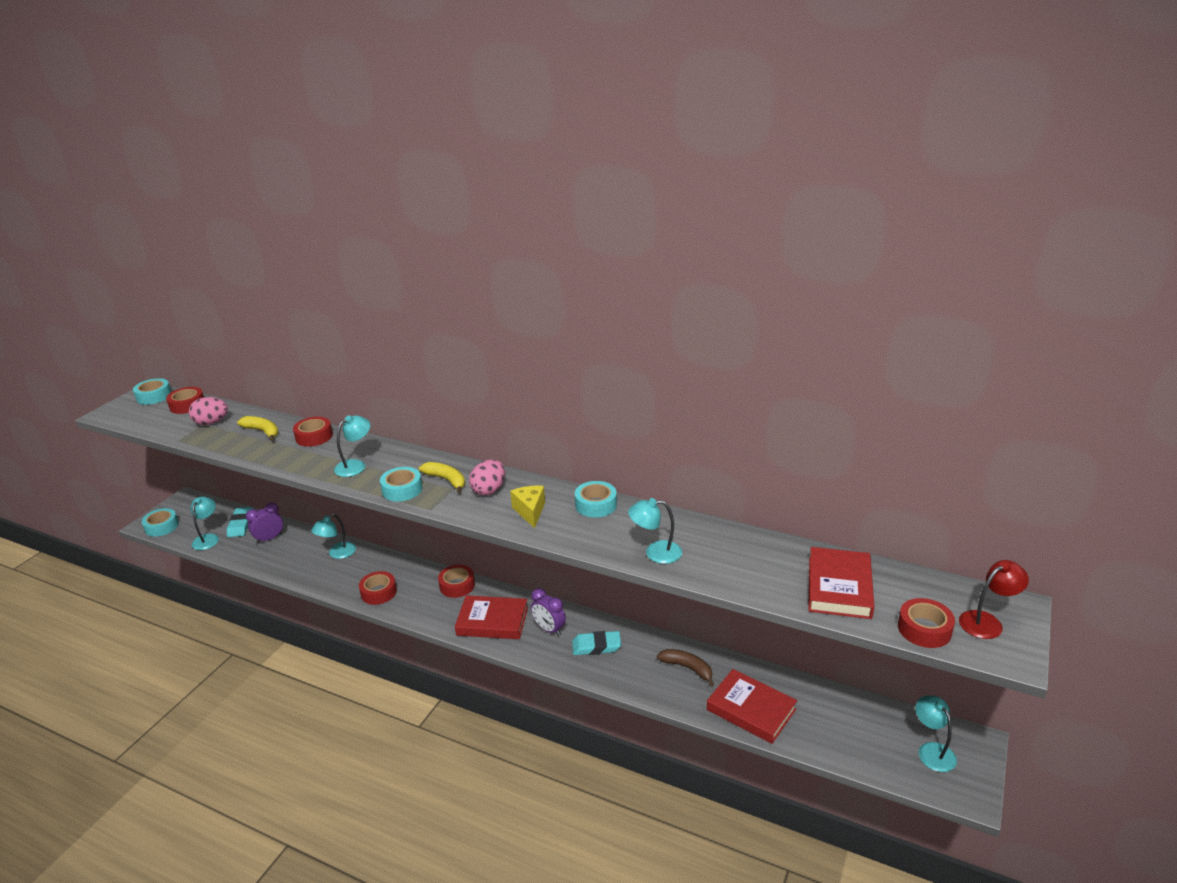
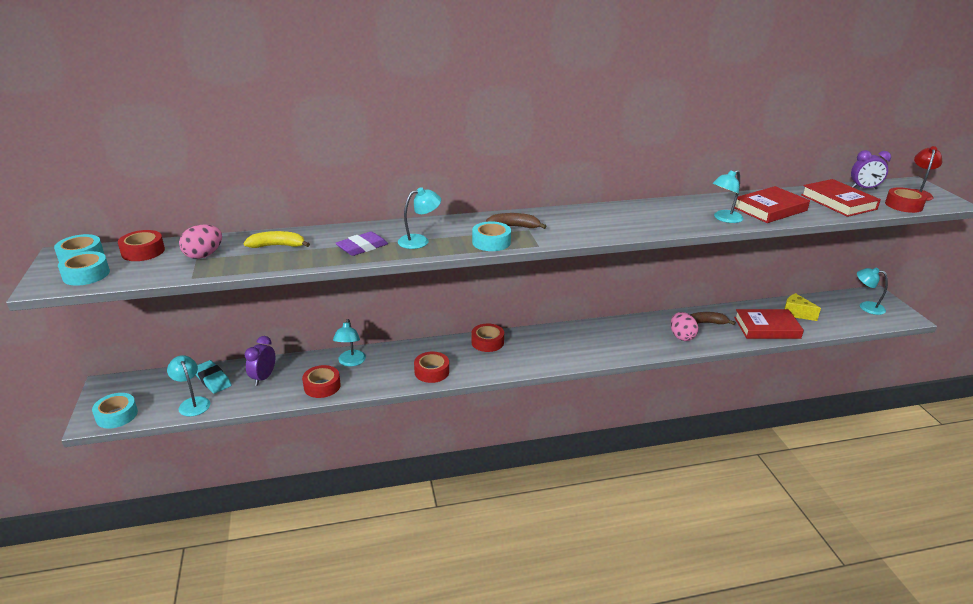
camera: 40 degrees left, 0 degrees up
red tape [293,417,333,447] -> red tape moved to [302,365,341,398]
turquoise lamp [334,415,371,477] -> turquoise lamp turned 60 degrees clockwise [398,187,441,249]
yellow banana [419,462,465,494] -> brown banana [486,213,547,229]
red book [455,595,528,639] -> red book moved to [734,186,810,223]
pink egg [469,459,505,496] -> pink egg moved to [671,312,699,341]
yellow cheese [510,486,545,528] -> yellow cheese moved to [784,293,821,321]
purple clock [531,588,566,636] -> purple clock moved to [851,150,891,189]
turquoise eraser [572,631,621,655] -> none
turquoise tape [575,481,617,518] -> turquoise tape moved to [58,251,110,286]
none -> purple eraser [335,232,388,256]

